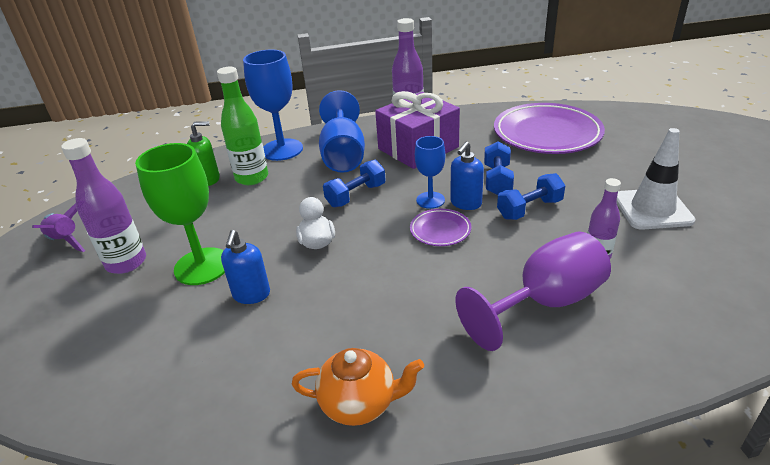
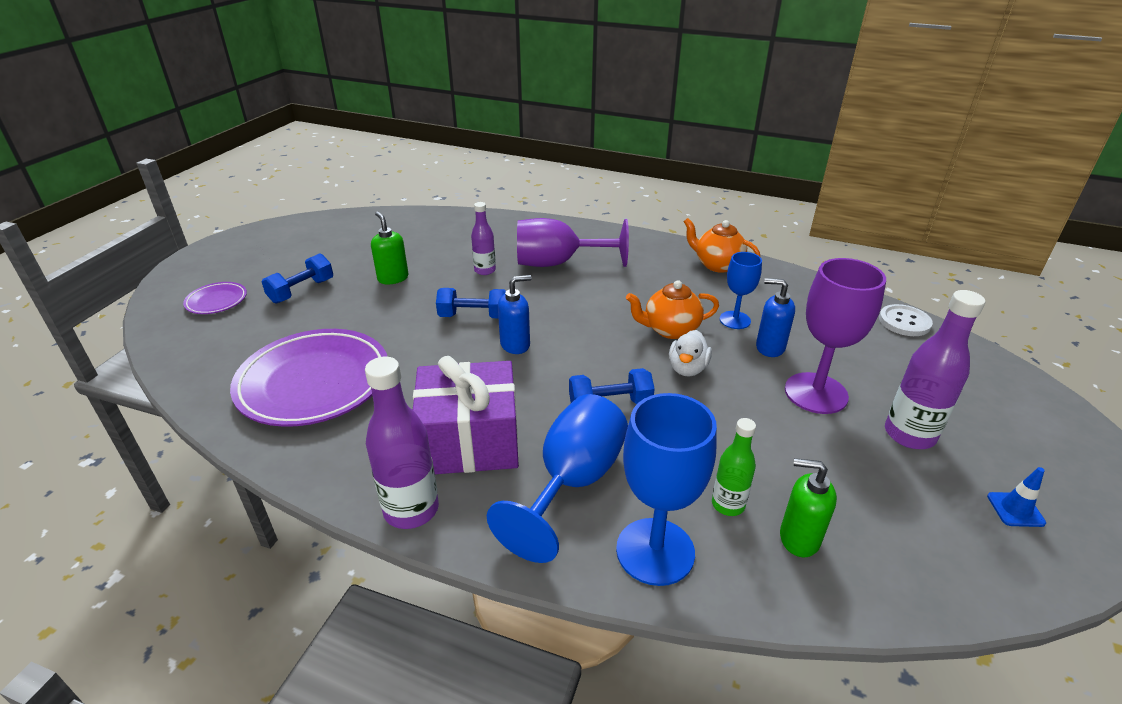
camera: 150 degrees left, 0 degrees up
purple rocket [32,203,85,252] -> blue traffic cone [987,467,1046,527]
green goblet [135,143,225,285] -> purple goblet [785,258,886,414]
green bottle [217,67,268,185] -> green bottle [712,418,756,516], size x0.61
blue soap dispenser [221,230,270,304] -> blue soap dispenser turned 105 degrees counterclockwise [756,278,795,357]
purple plate [410,209,471,246] -> purple plate moved to [183,282,247,314]
blue goblet [415,136,445,209] -> blue goblet moved to [720,252,762,329]
blue dumbbell [484,142,514,195] -> blue dumbbell moved to [262,253,333,304]
white traffic cone [617,128,696,230] -> green soap dispenser [371,212,408,285]
none -> orange teapot [626,280,719,339]
none -> white button [879,304,933,336]

